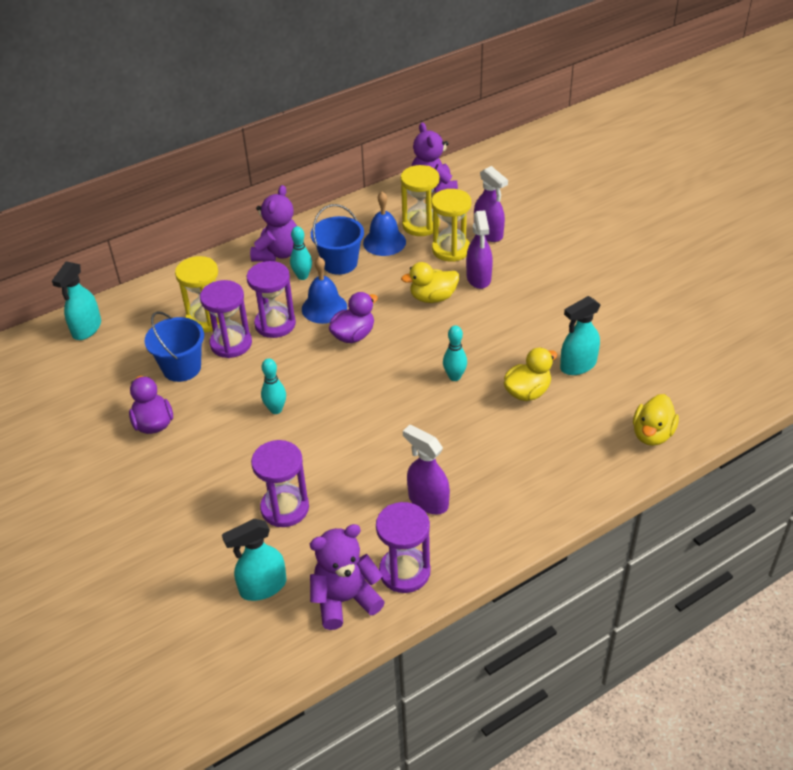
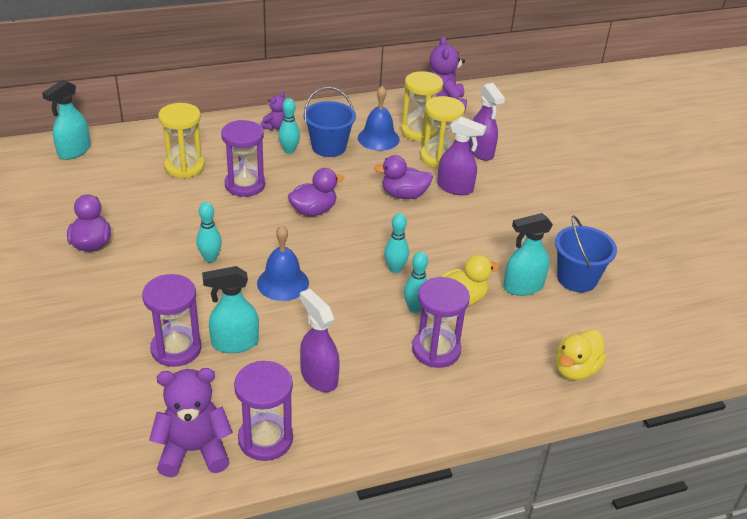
camera: 10 degrees right, 5 degrees down
blue bucket [145,311,204,382] -> blue bucket moved to [555,215,617,292]
purple hourglass [200,280,252,358] -> purple hourglass moved to [412,277,470,368]
turquoise spray bottle [222,519,287,601] -> turquoise spray bottle moved to [202,266,259,353]
purple teddy bear [250,185,297,262] -> purple teddy bear [260,92,285,130], size x0.54
blue bell [302,257,347,324] -> blue bell moved to [257,225,309,301]
yellow duck [401,262,459,303] -> purple duck [374,155,433,199]
purple spray bottle [466,210,493,289] -> purple spray bottle turned 75 degrees counterclockwise [437,116,486,195]
none -> turquoise bowling pin [404,252,428,313]

